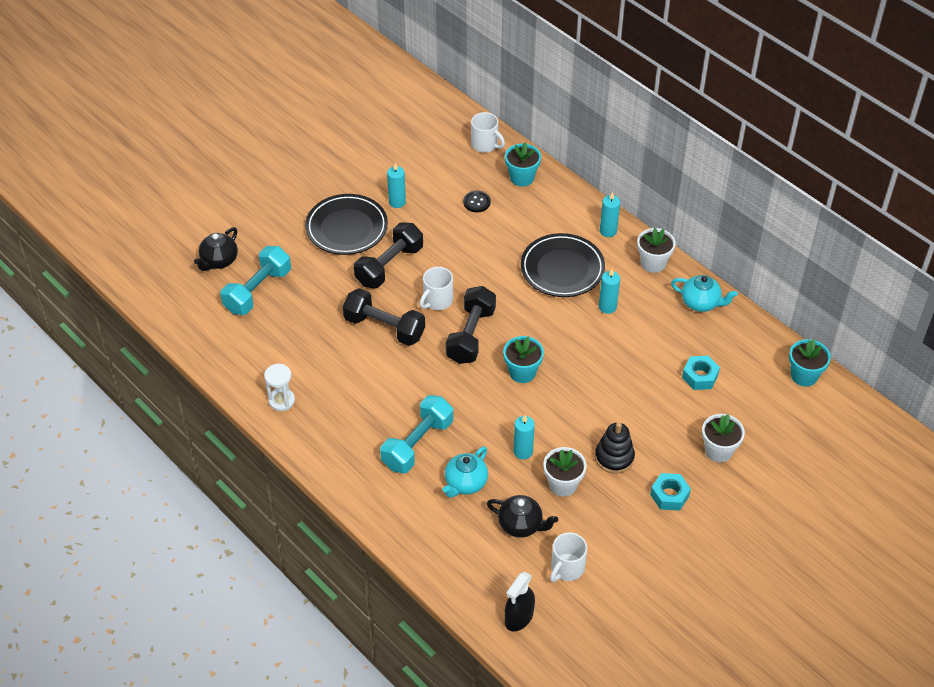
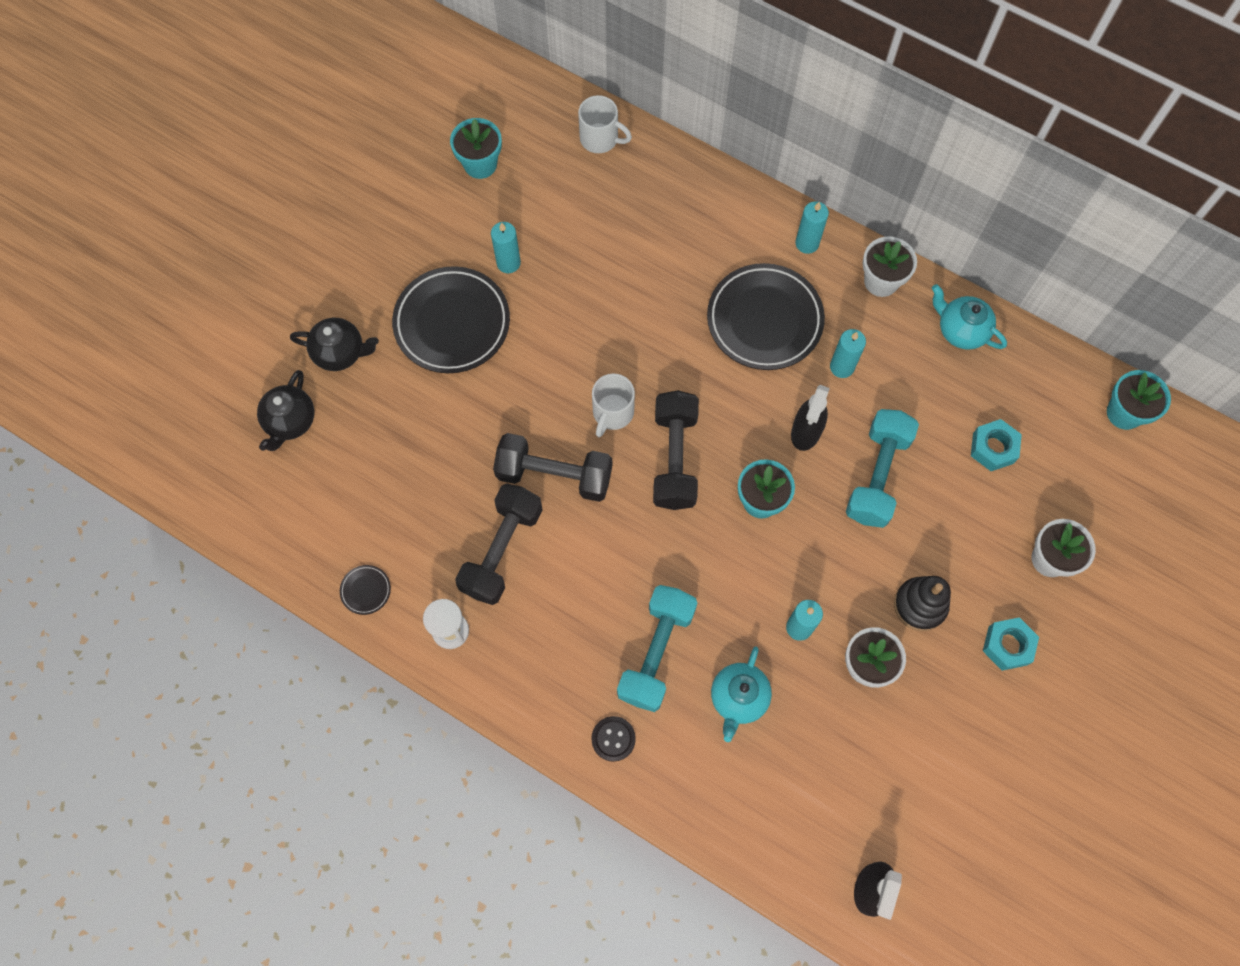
camera: 15 degrees left, 20 degrees up
turquoise dumbbell [220,246,291,315] -> turquoise dumbbell moved to [846,409,919,528]
black dumbbell [354,222,423,288] -> black dumbbell moved to [455,483,543,605]
black button [463,191,491,212] -> black button moved to [591,716,636,762]
black teapot [487,495,558,538] -> black teapot moved to [290,318,379,371]
turquoise flower pot [505,142,541,187] -> turquoise flower pot moved to [450,118,502,179]
white mug [550,532,587,582] -> none
turquoise teapot [671,275,738,312] -> turquoise teapot turned 150 degrees counterclockwise [932,284,1007,350]
none -> black plate [340,565,391,615]
none -> black spray bottle [791,385,830,451]

